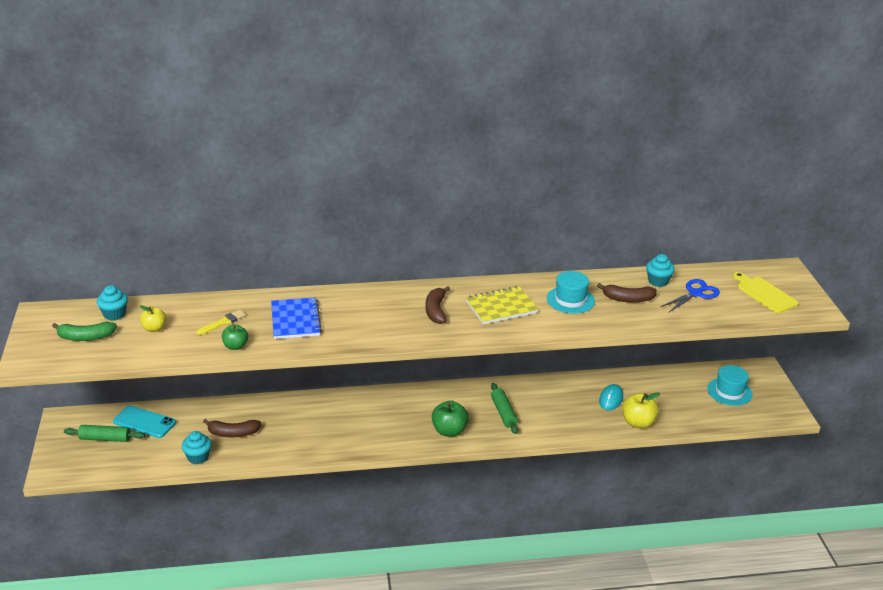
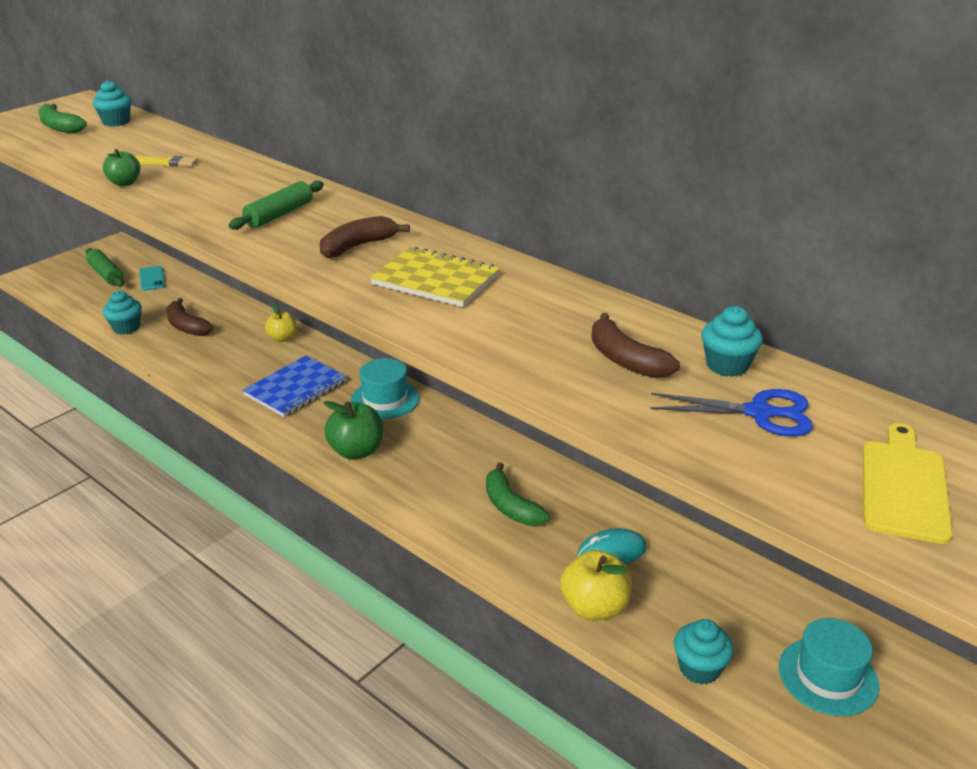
camera: 50 degrees right, 0 degrees up
turquoise phone [113,405,176,438] -> turquoise phone [139,266,165,291], size x0.65
yellow apple [140,305,167,332] -> yellow apple moved to [265,304,297,342]
blue notebook [271,297,322,339] -> blue notebook moved to [242,356,347,417]
green rolling pin [491,383,518,434] -> green rolling pin moved to [229,181,324,230]
turquoise hat [547,271,595,314] -> turquoise hat moved to [350,358,419,419]
none -> green banana [486,462,550,526]
none -> turquoise cupcake [674,619,733,685]

